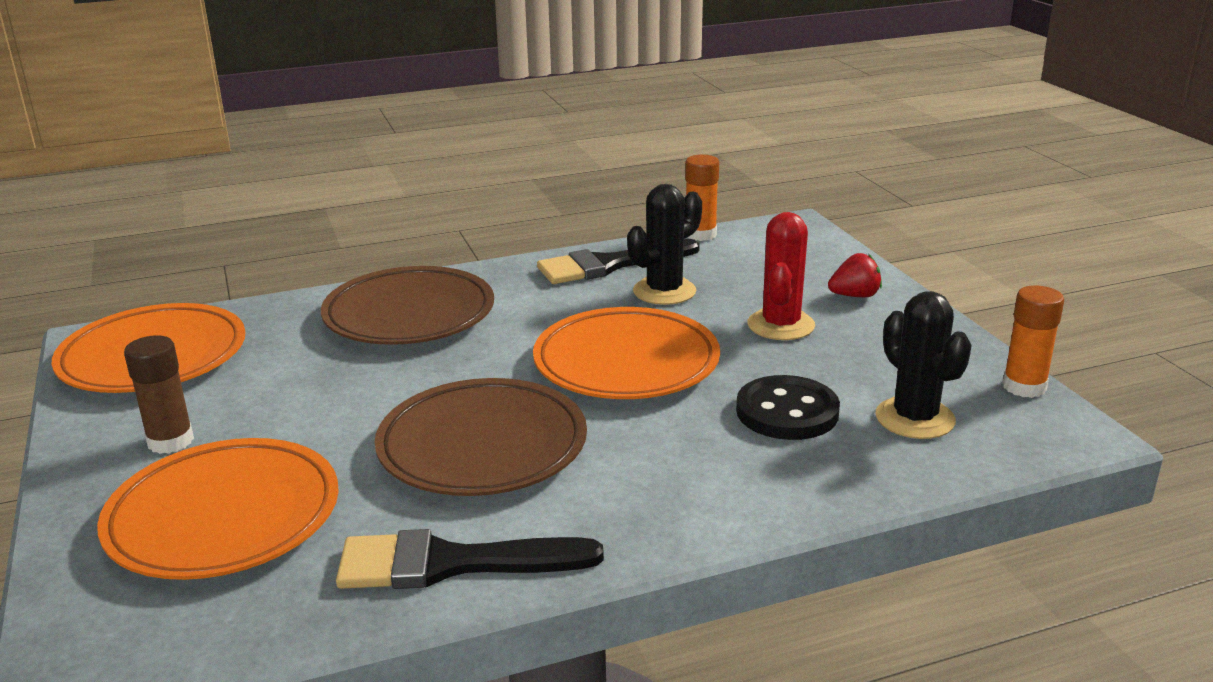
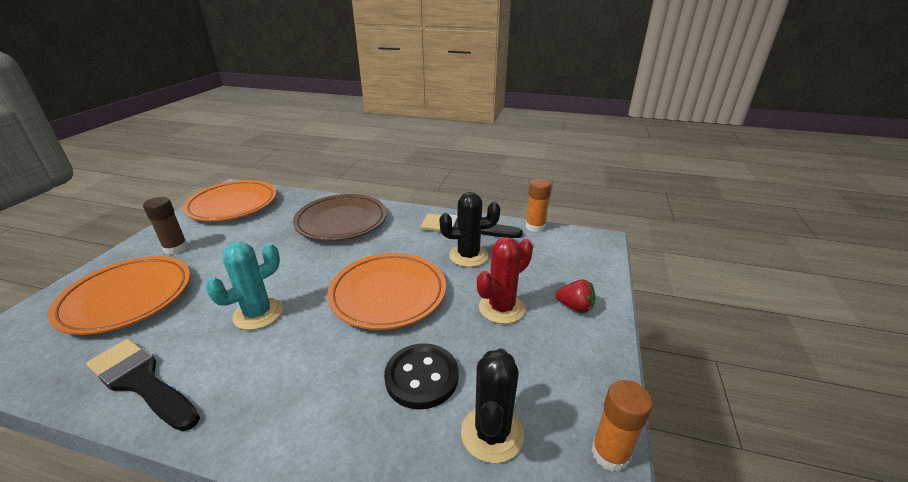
camera: 35 degrees right, 5 degrees up
brown plate [375,378,587,496] -> turquoise cactus [205,242,283,330]

